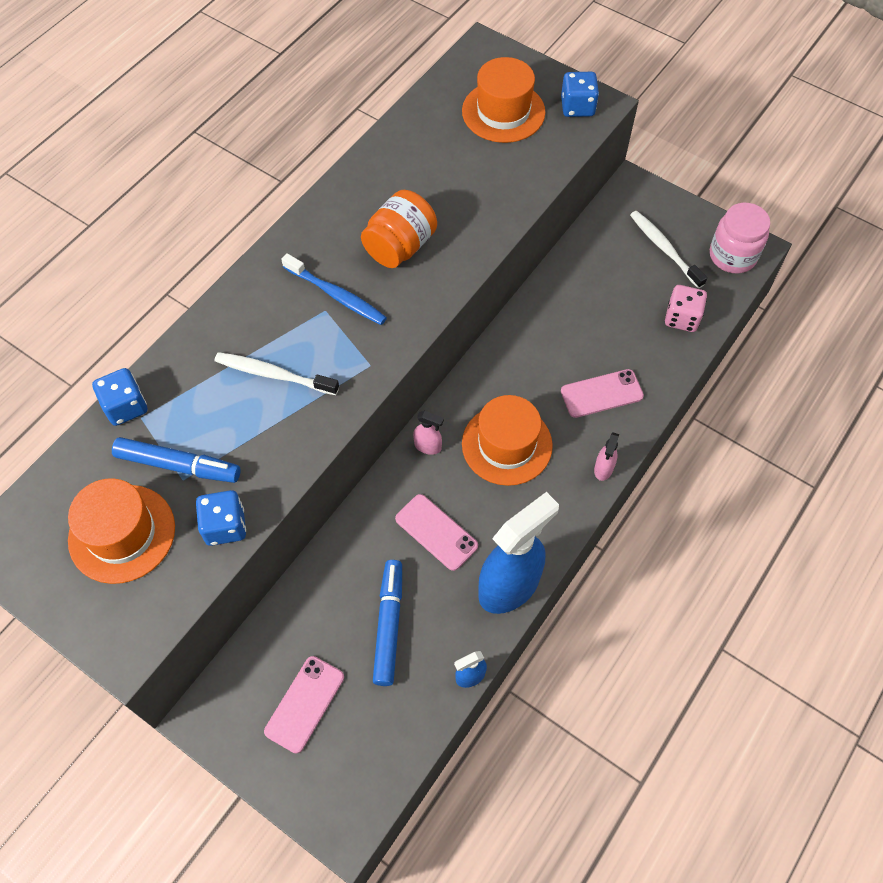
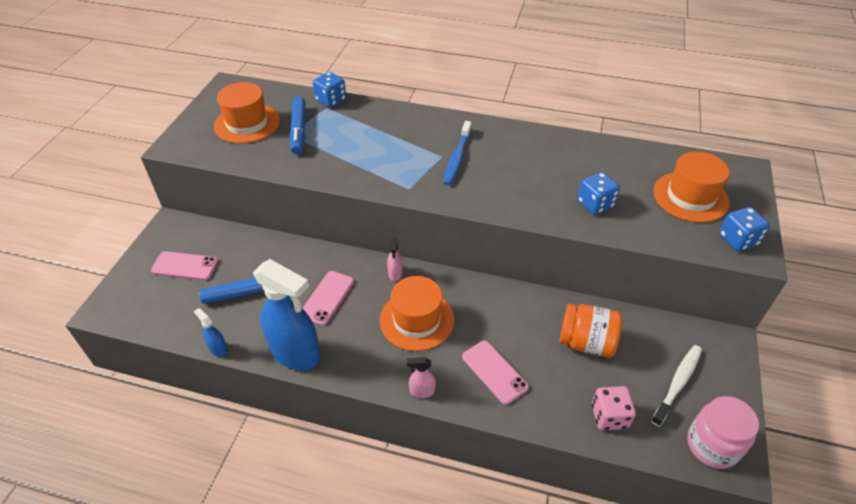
camera: 70 degrees right, 15 degrees down
blue dice [196,490,246,546] -> blue dice moved to [578,172,620,215]
white toothbrush [215,352,339,395] -> none
orange jar [361,190,437,268] -> orange jar moved to [560,303,622,358]

